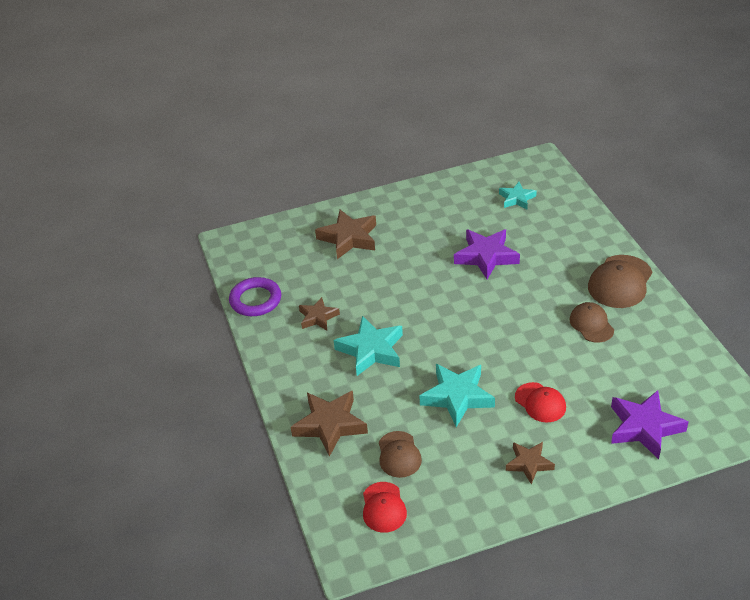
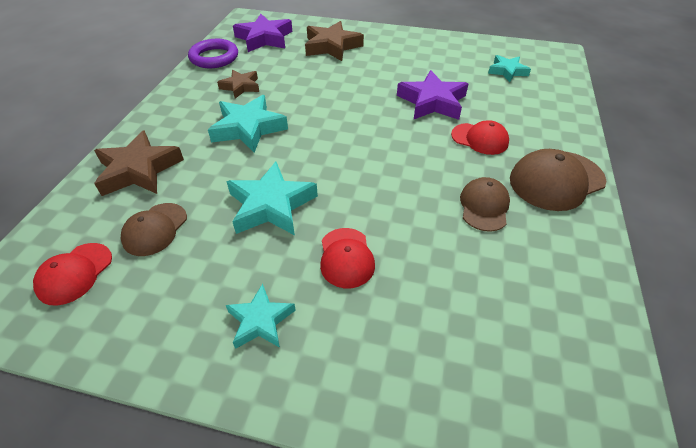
camera: 30 degrees right, 5 degrees up
brown star [506,442,555,485] -> turquoise star [226,283,296,349]
purple star [611,390,689,459] -> purple star moved to [233,14,292,52]
none -> red cap [451,120,509,155]

